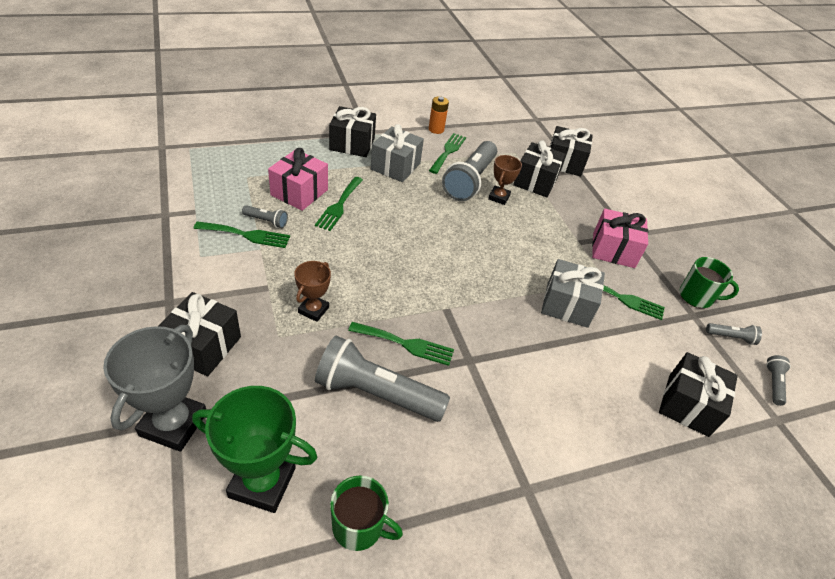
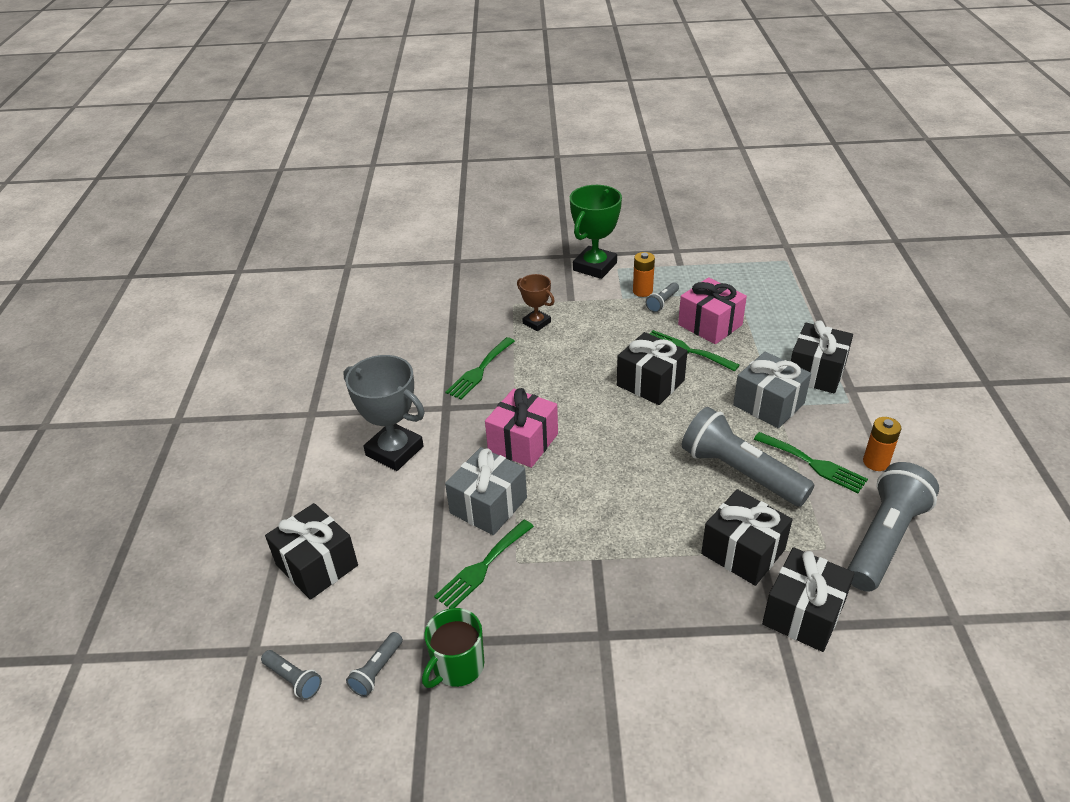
camera: 115 degrees right, 5 degrees down
grey trophy [103,325,206,452] -> grey trophy moved to [343,355,425,471]
black gift [158,292,241,376] -> black gift moved to [617,332,688,405]
green trophy [192,386,318,513] -> green trophy moved to [570,185,622,279]
green fork [193,221,290,248] -> orange battery [633,252,655,297]
grey flashlight [315,336,450,422] -> grey flashlight moved to [848,462,939,592]
green mug [330,475,403,551] -> none
brown trophy [488,155,522,205] -> none
pink gift [592,208,648,268] -> pink gift moved to [485,388,558,468]

